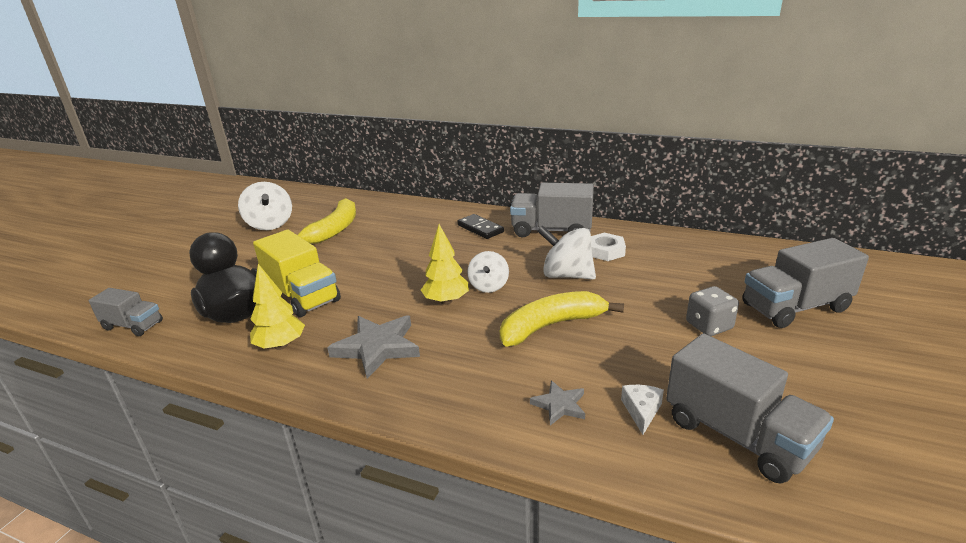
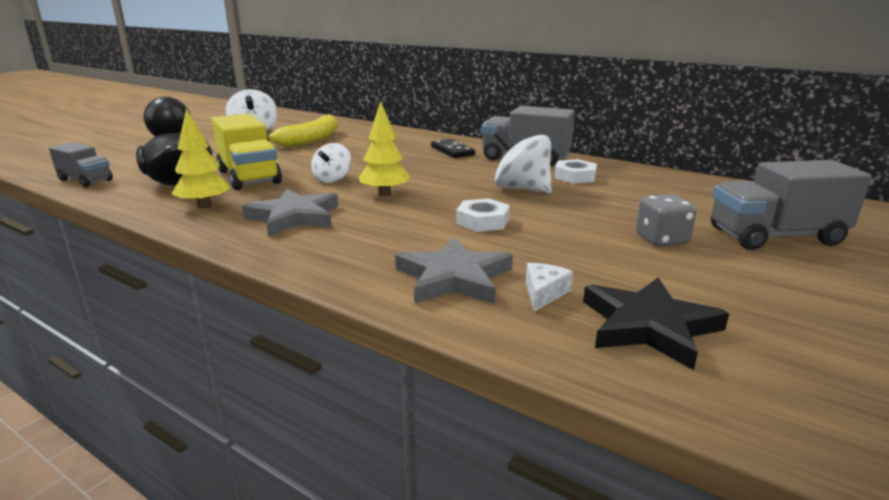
camera: 10 degrees right, 5 degrees down
white spinning top [467,251,509,293] -> white spinning top moved to [311,143,351,183]
yellow banana [500,291,624,347] -> white nut [456,198,510,232]
grey star [530,380,585,425] -> grey star [395,237,513,304], size x1.84
grey truck [666,333,834,483] -> black star [583,277,729,370]

